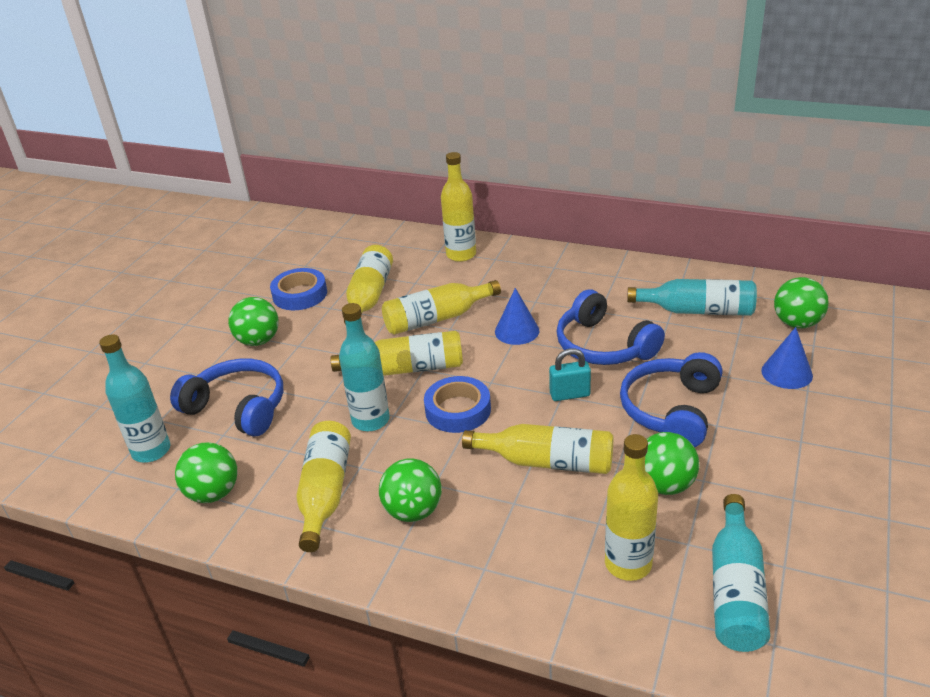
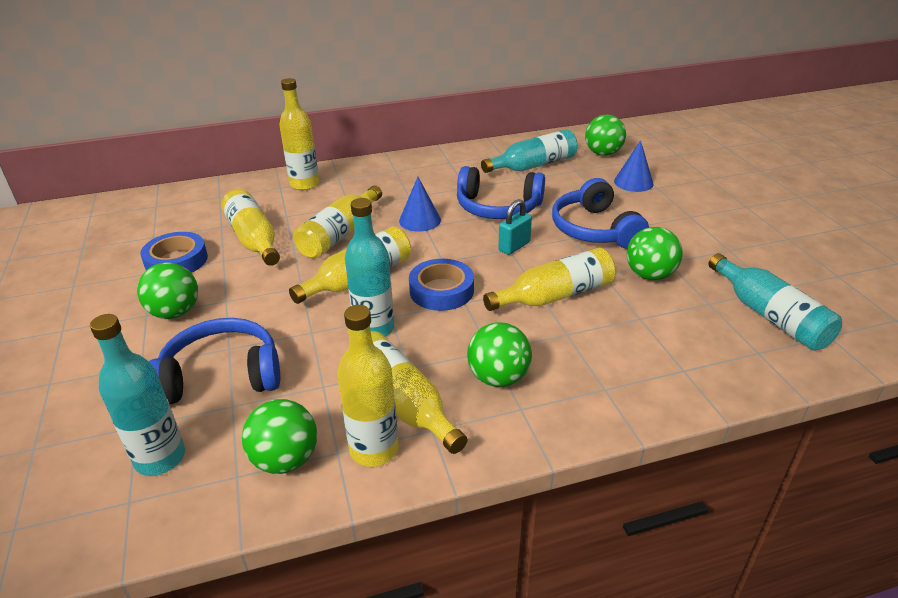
camera: 40 degrees left, 0 degrees up
yellow bottle [605,434,658,581] -> yellow bottle moved to [337,305,398,467]

